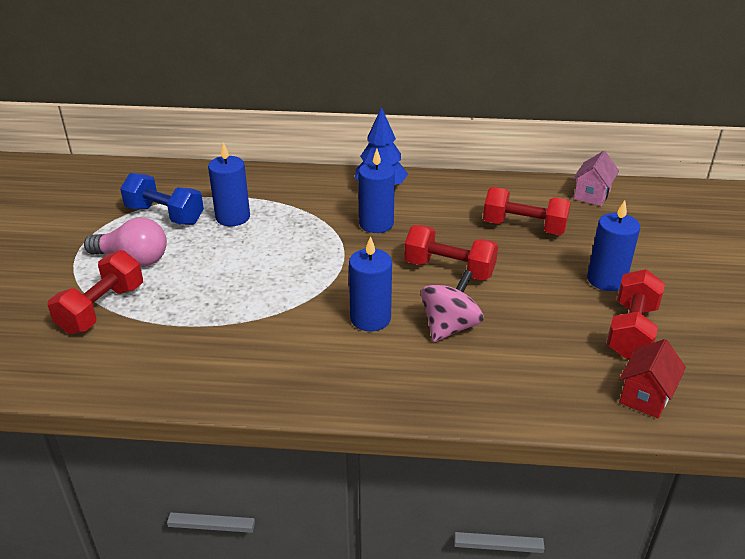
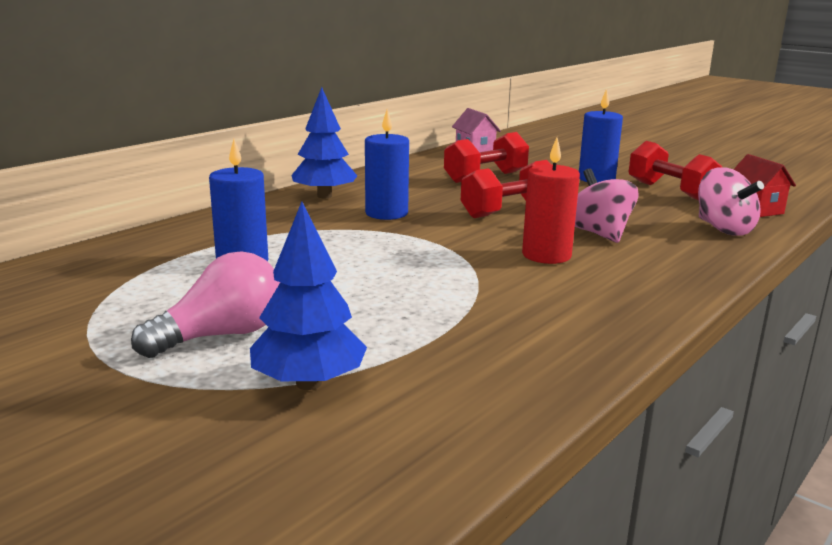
camera: 55 degrees left, 15 degrees down
red dumbbell [48,250,143,334] -> blue tree [250,202,367,390]
blue dumbbell [120,173,204,225] -> none
blue candle [349,236,392,331] -> red candle [522,138,580,264]
none -> pink spinning top [698,167,764,236]

